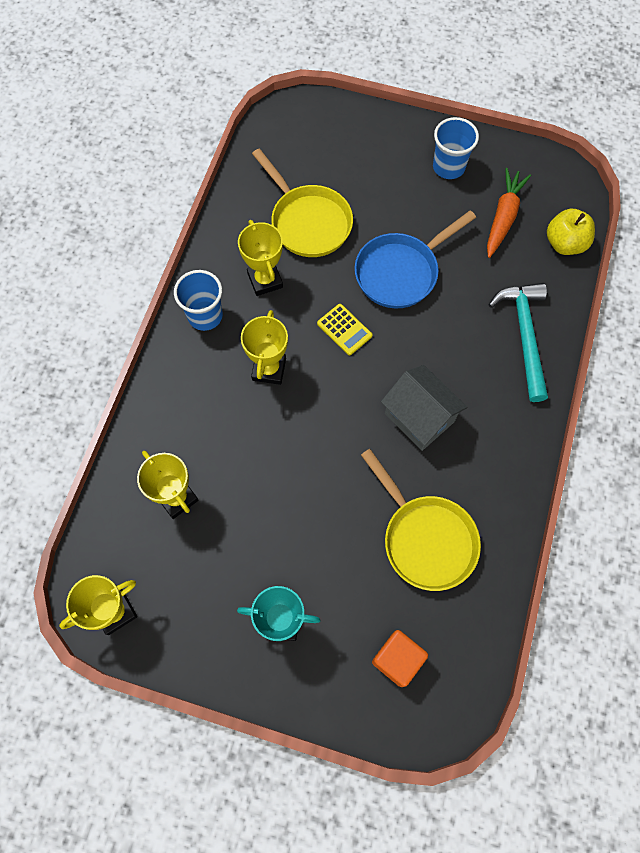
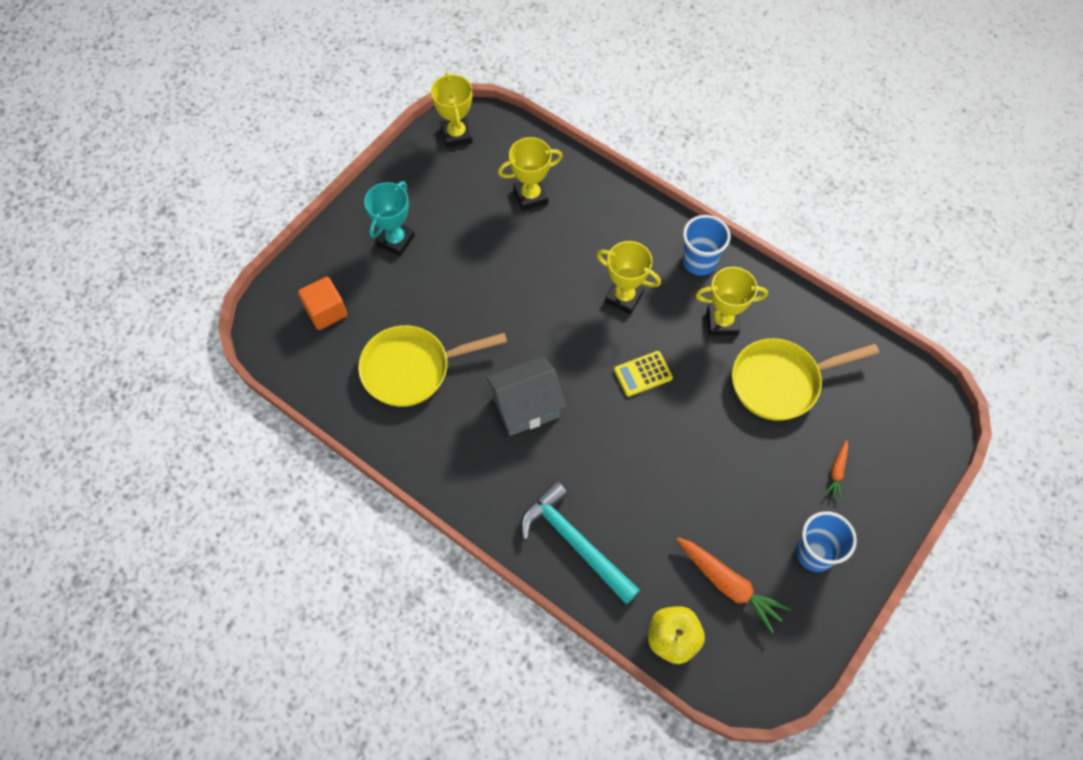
camera: 110 degrees right, 5 degrees down
blue pan [354,211,476,308] -> none
turquoise hammer [489,283,548,402] -> turquoise hammer turned 150 degrees counterclockwise [521,481,640,604]
none -> orange carrot [825,440,848,500]

